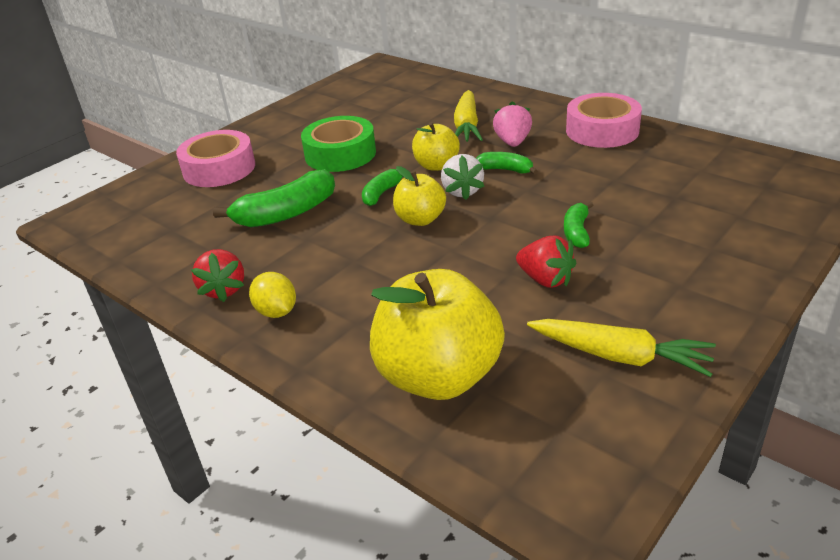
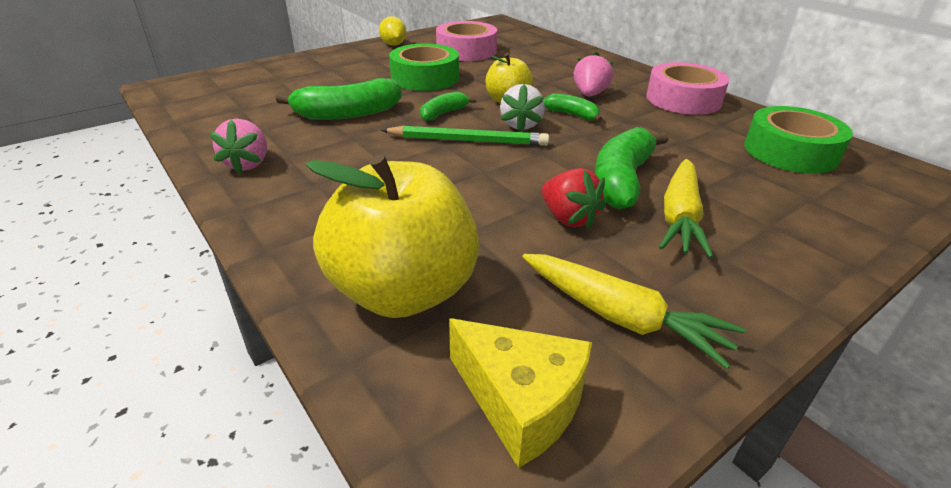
camera: 10 degrees right, 0 degrees up
pink tape [176,130,255,187] -> pink tape moved to [436,21,497,61]
red strawberry [191,249,244,302] -> pink strawberry [210,119,267,174]
yellow lemon [249,272,296,318] -> yellow lemon moved to [379,16,406,46]
yellow apple [393,166,446,226] -> green pencil [381,126,549,146]
yellow carrot [454,90,483,142] -> yellow carrot moved to [659,159,713,258]
green banana [564,202,593,248] -> green banana [595,127,669,210], size x1.82
none -> yellow cheese [449,318,592,468]
none -> green tape [744,106,853,174]

